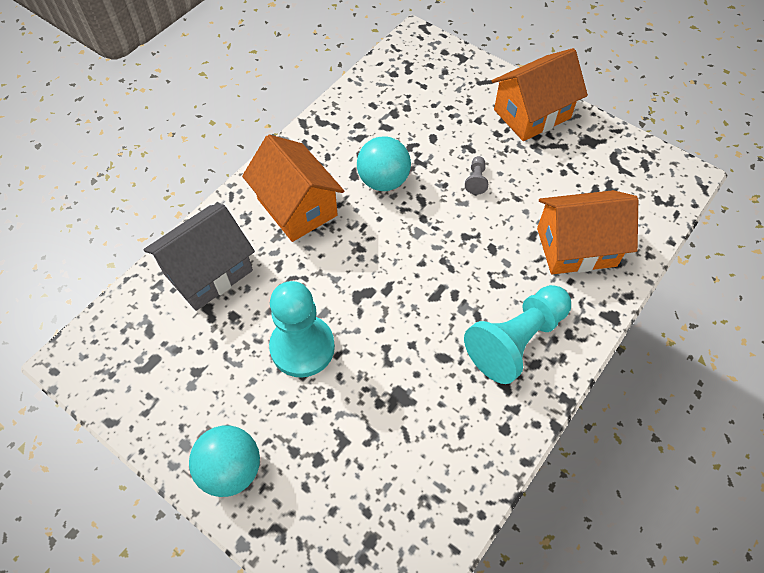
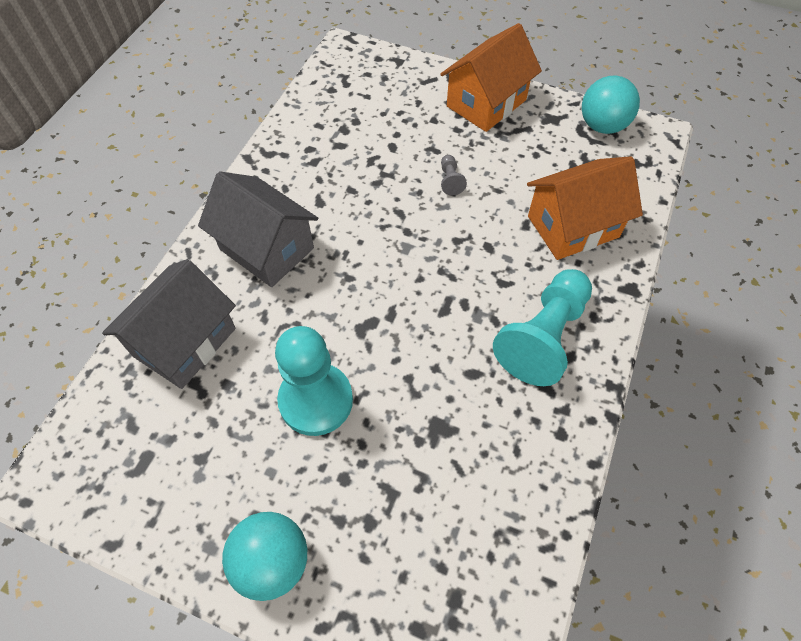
camera: 15 degrees left, 0 degrees up
orange house [242,135,344,242] -> grey house [198,172,318,287]
turquoise ball [357,136,411,191] -> turquoise ball moved to [582,75,640,134]

